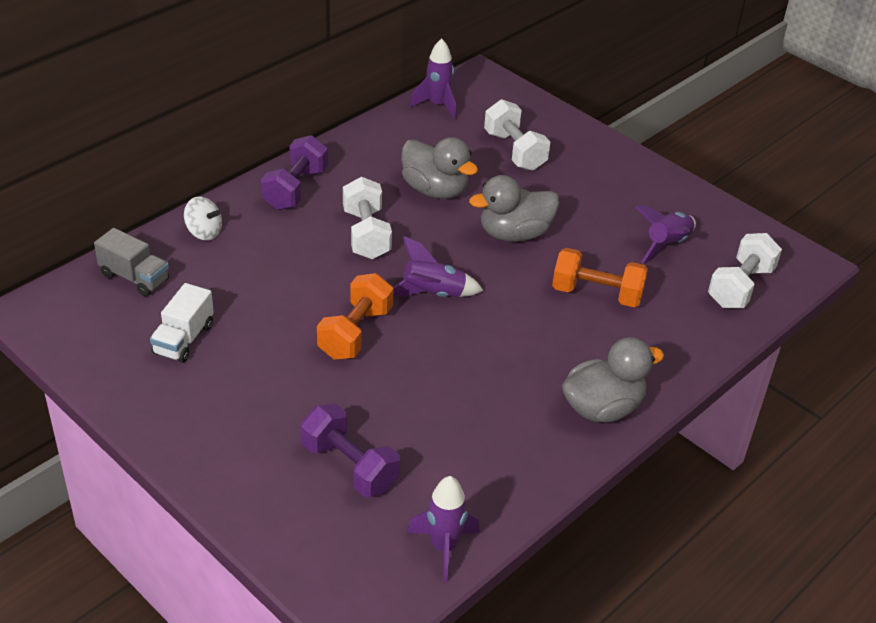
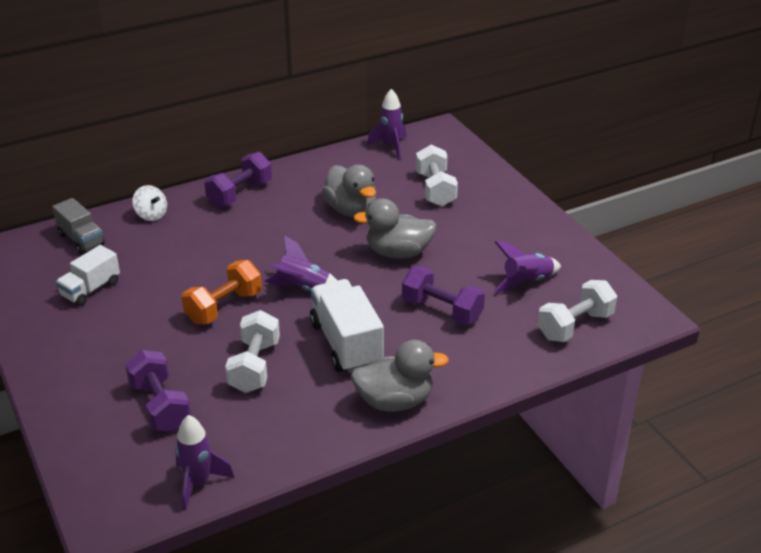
camera: 20 degrees right, 5 degrees down
white dumbbell [343,177,392,259] -> white dumbbell moved to [225,310,280,393]
orange dumbbell [552,248,648,307] -> purple dumbbell [402,266,485,325]
none -> white truck [310,279,384,373]

